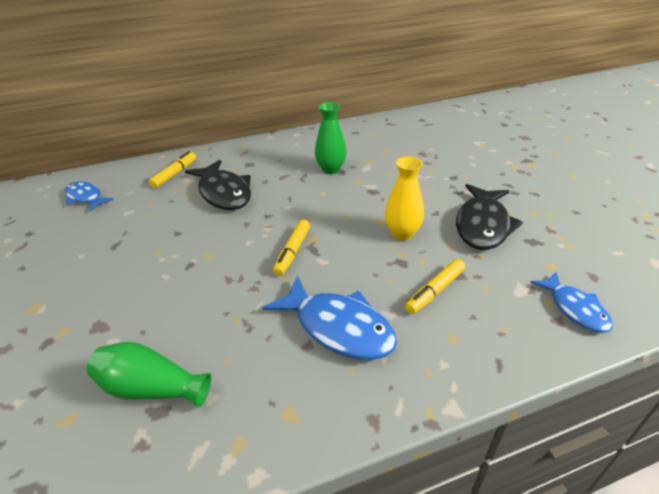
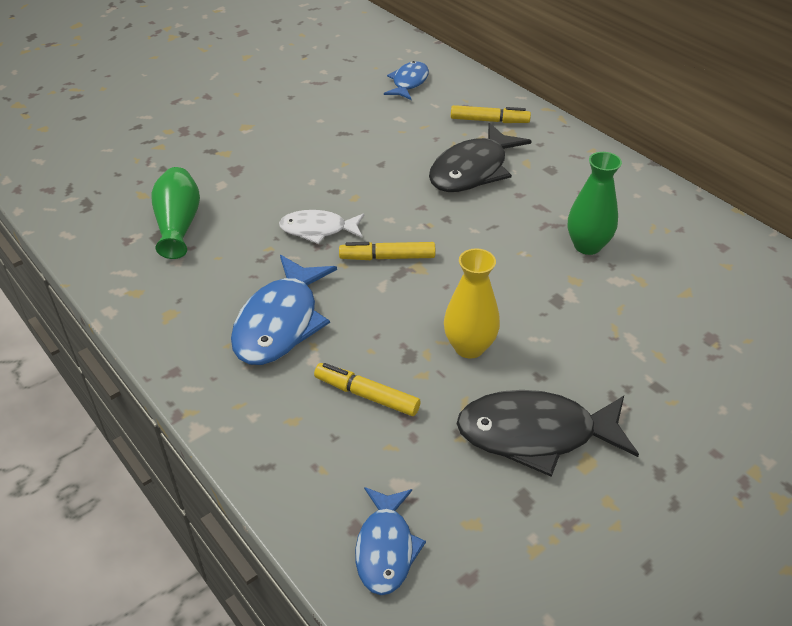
camera: 70 degrees right, 5 degrees up
blue fish [530,272,613,333] -> blue fish turned 45 degrees counterclockwise [355,487,426,595]
none -> white fish [279,210,364,244]

